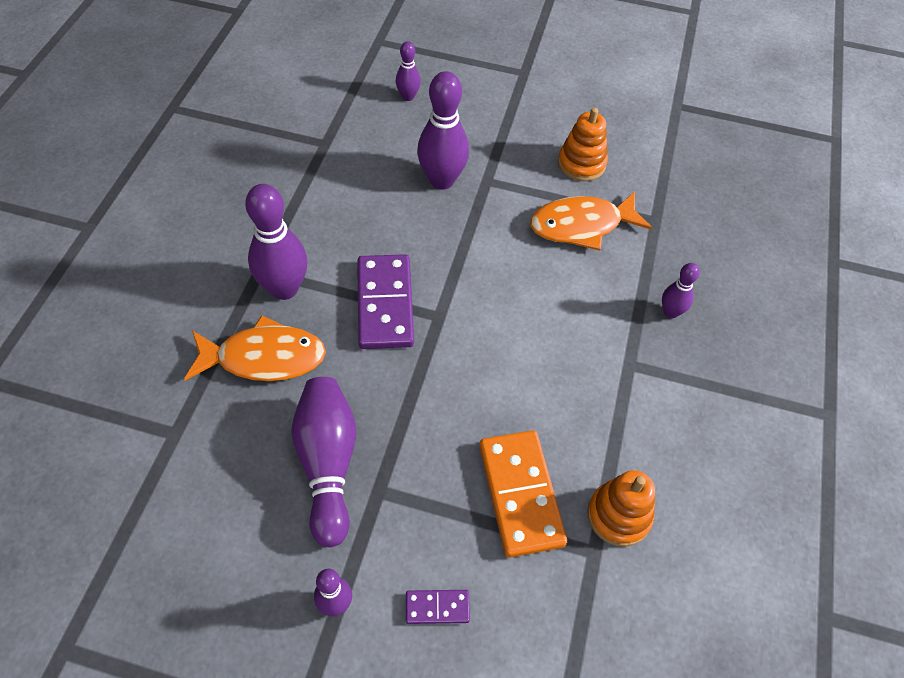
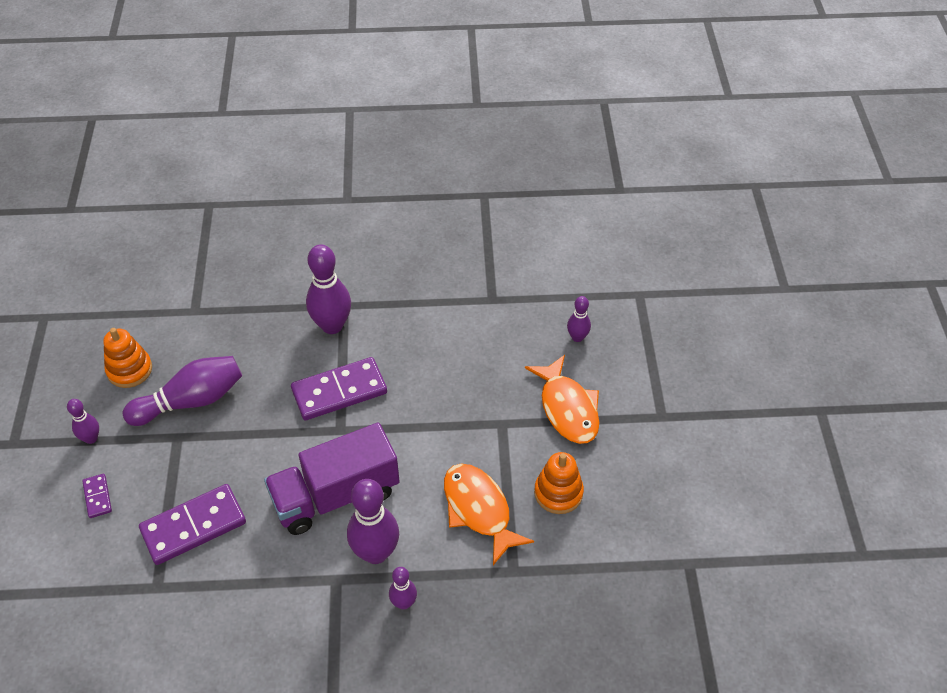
camera: 75 degrees right, 5 degrees down
orange fish [184,315,326,381] -> orange fish moved to [525,355,599,444]
purple bowling pin [417,71,469,189] -> purple bowling pin moved to [347,479,399,564]
orange domino [479,430,567,558] -> purple domino [139,484,246,565]
orange stacking toy [587,470,655,547] -> orange stacking toy moved to [103,328,152,388]
none -> purple truck [264,423,400,535]

